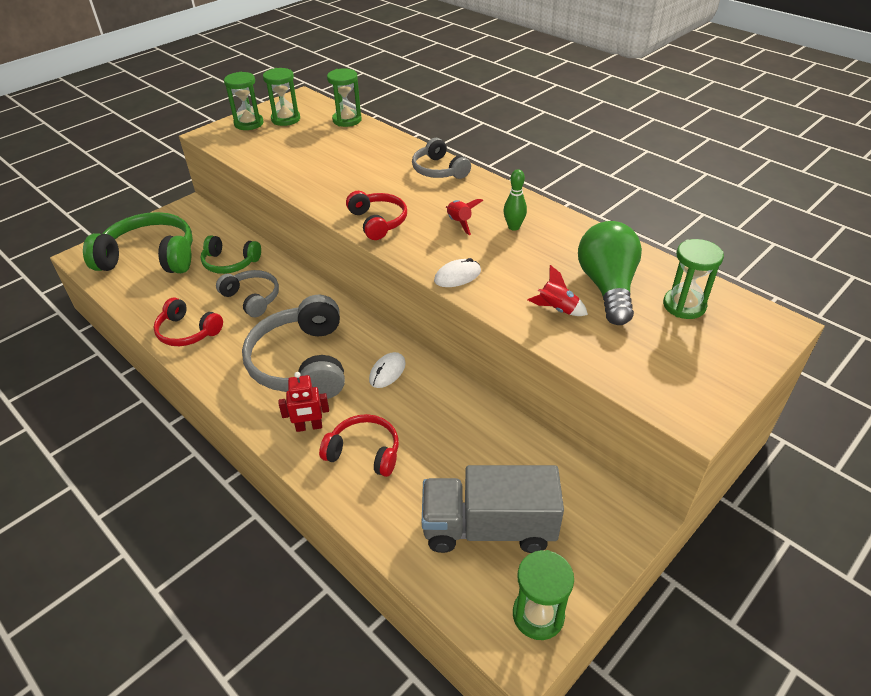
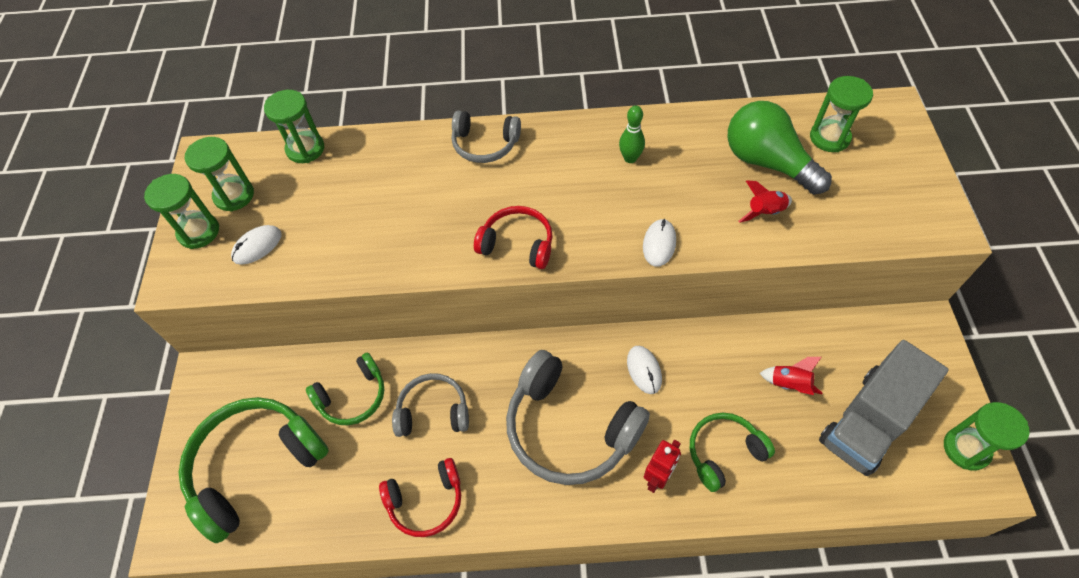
camera: 45 degrees left, 15 degrees up
red headphones [319,414,399,477] -> green headphones [690,413,775,492]
red rocket [446,199,483,235] -> red rocket moved to [760,357,823,395]
none -> white mouse [231,225,282,264]

